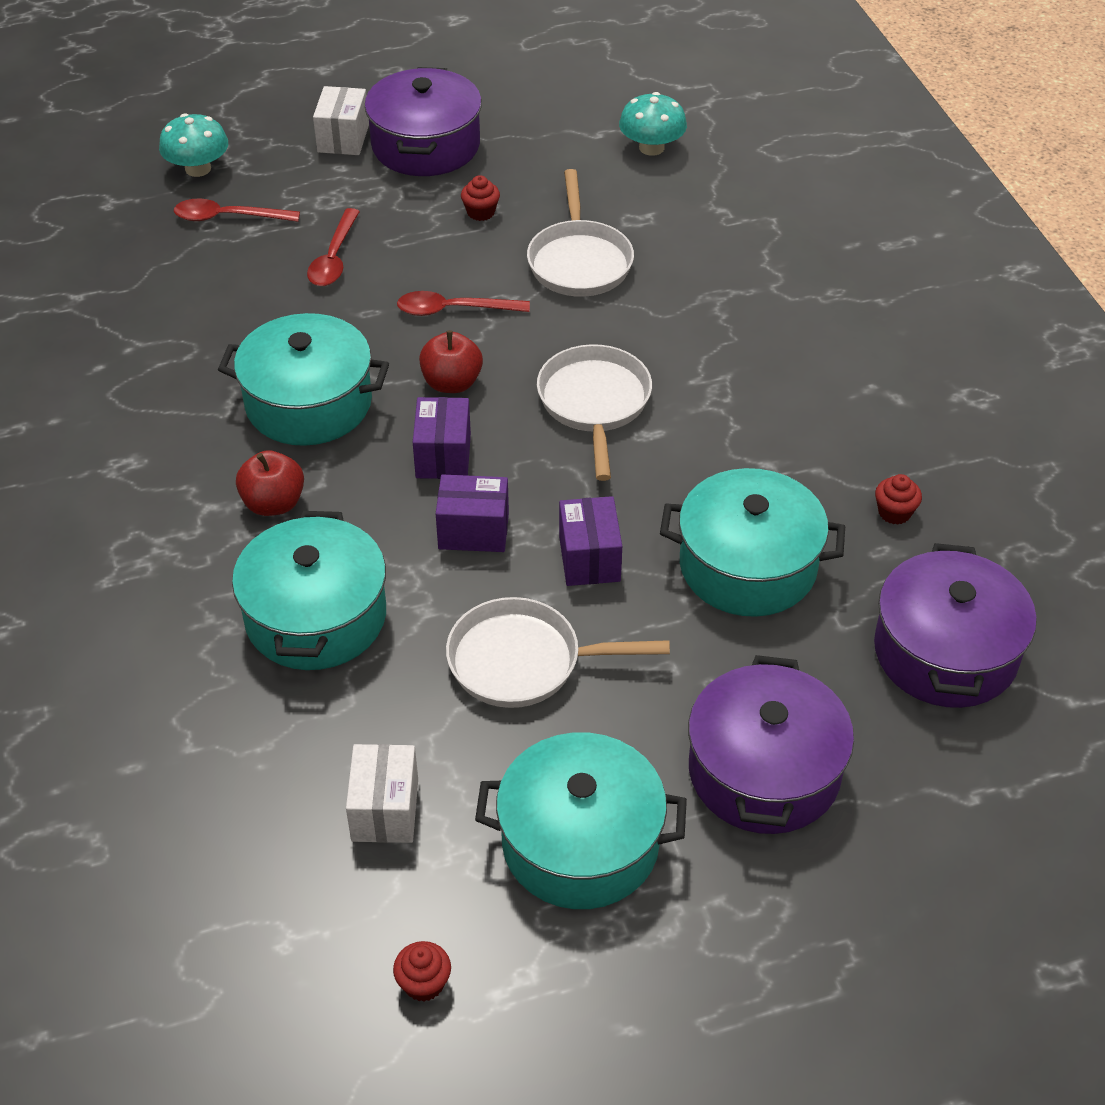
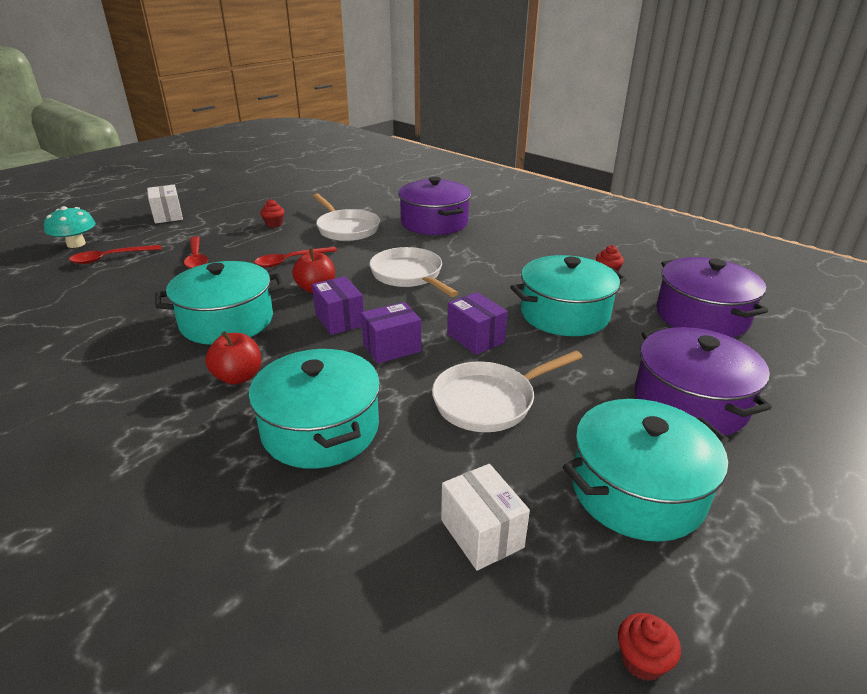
camera: 30 degrees left, 15 degrees down
purple pot [364,67,482,176] -> purple pot moved to [398,177,471,235]
turquoise mushroom [619,92,687,156] -> none

